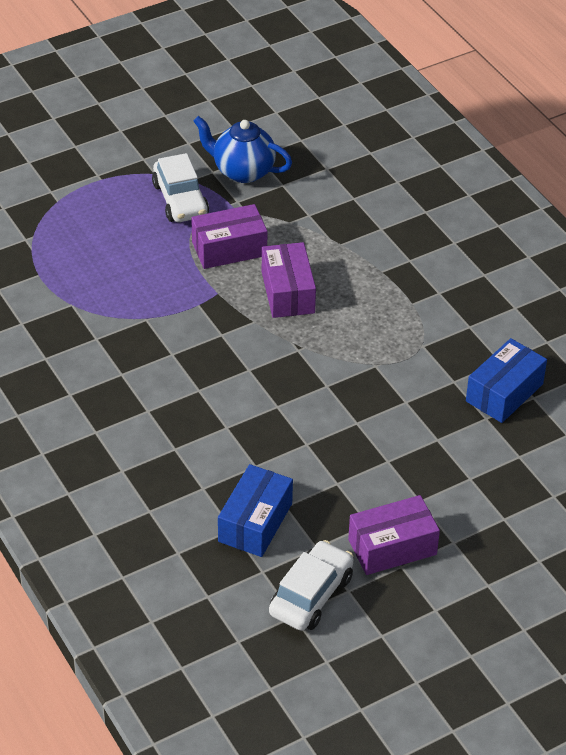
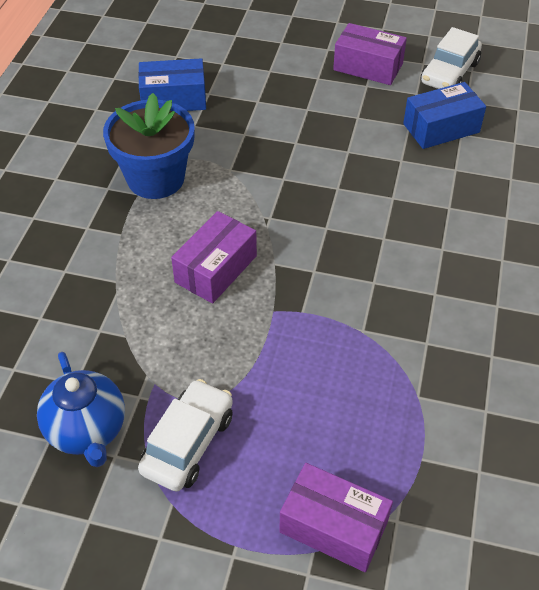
camera: 135 degrees left, 5 degrees up
purple box [191,204,267,269] -> purple box moved to [279,463,393,572]
white car [269,540,354,631] -> white car turned 45 degrees counterclockwise [420,27,482,89]
none -> blue flower pot [103,93,195,199]

